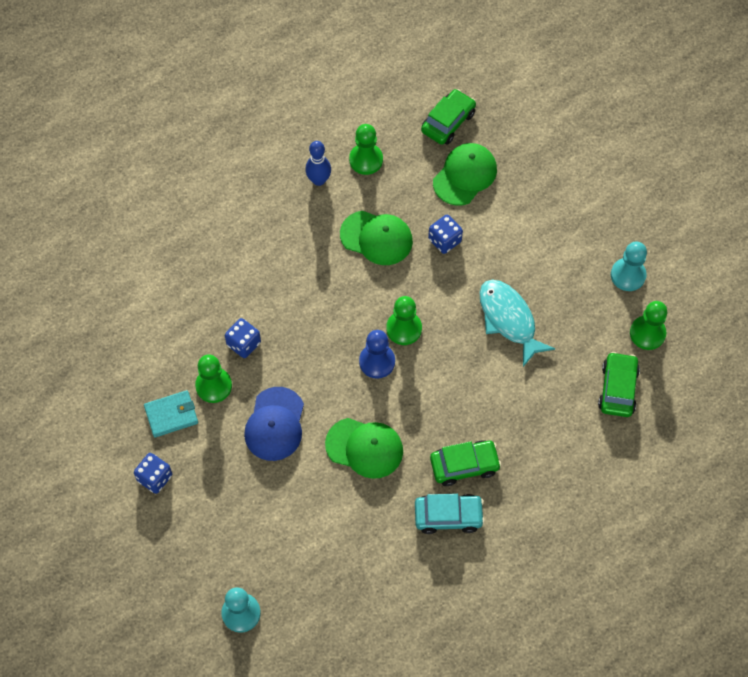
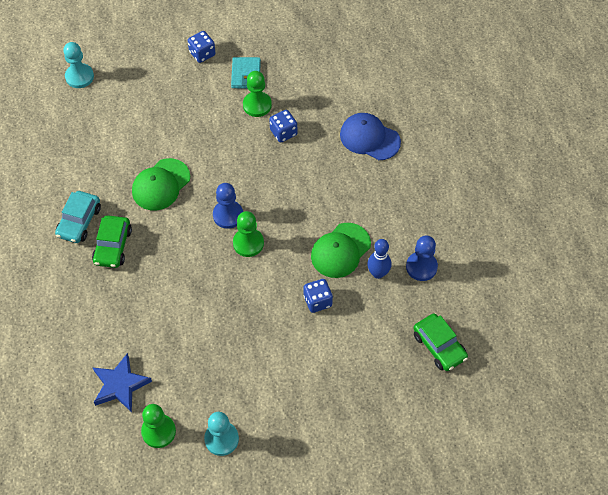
camera: 110 degrees right, 5 degrees down
blue cap [244,387,304,461] -> blue cap moved to [340,113,401,160]
blue bowling pin [305,141,331,186] -> blue bowling pin moved to [367,239,391,279]
green pawn [349,124,383,175] -> blue pawn [406,235,438,281]
green cap [433,143,497,206] -> none
turquoise fish [479,280,555,367] -> none
green car [598,352,640,417] -> blue star [92,353,152,412]

